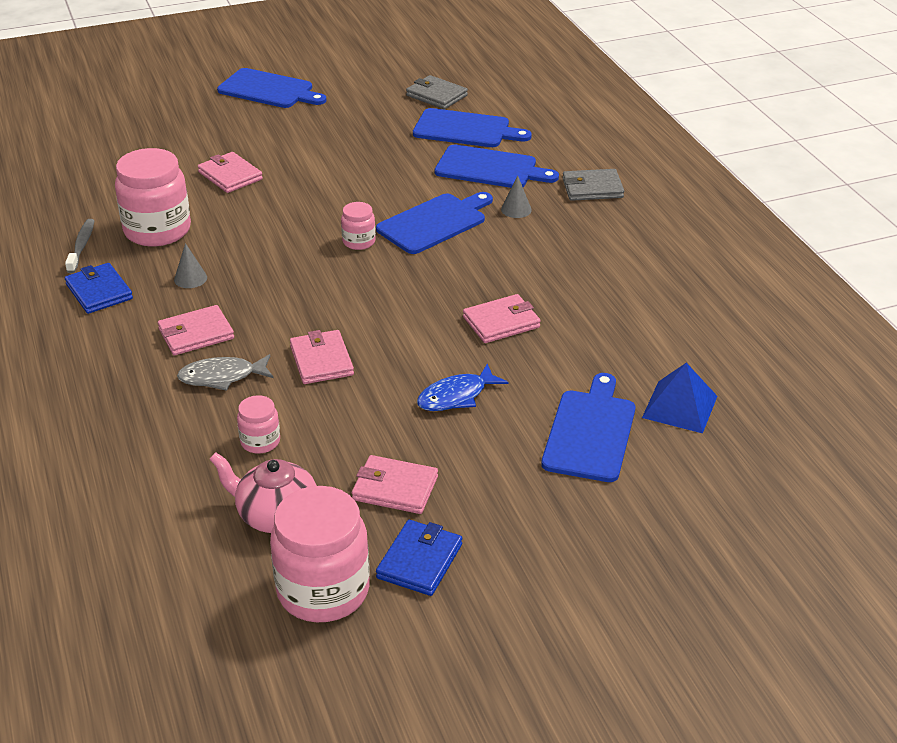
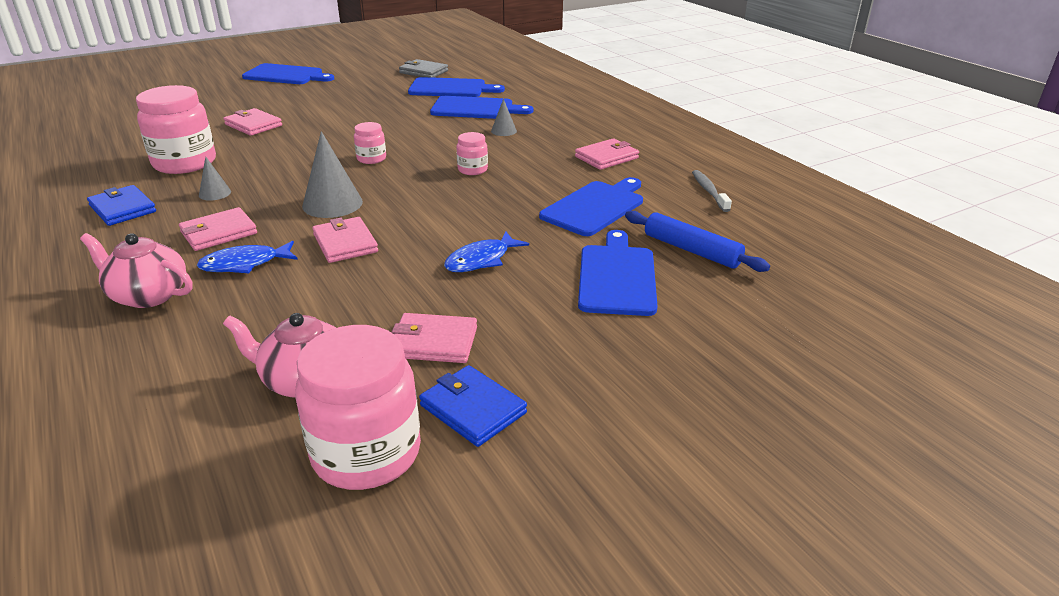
camera: 10 degrees left, 5 degrees down
grey toothbrush [65,219,94,273] -> grey toothbrush moved to [692,170,732,212]
grey fish [177,354,273,391] -> blue fish [197,241,298,273]
pink jar [237,395,280,454] -> pink jar moved to [456,132,488,175]
blue cutting board [376,192,493,254] -> blue cutting board moved to [539,177,643,236]
blue wallet [376,520,462,596] -> blue wallet turned 60 degrees counterclockwise [419,365,527,447]
pink wallet [463,294,541,343] -> pink wallet moved to [575,138,639,170]
grey wallet [563,169,624,201] -> none
blue pyramid [642,363,717,434] -> blue rolling pin [625,211,770,272]
none -> pink teapot [80,233,193,308]
none -> grey cone [302,131,363,218]

